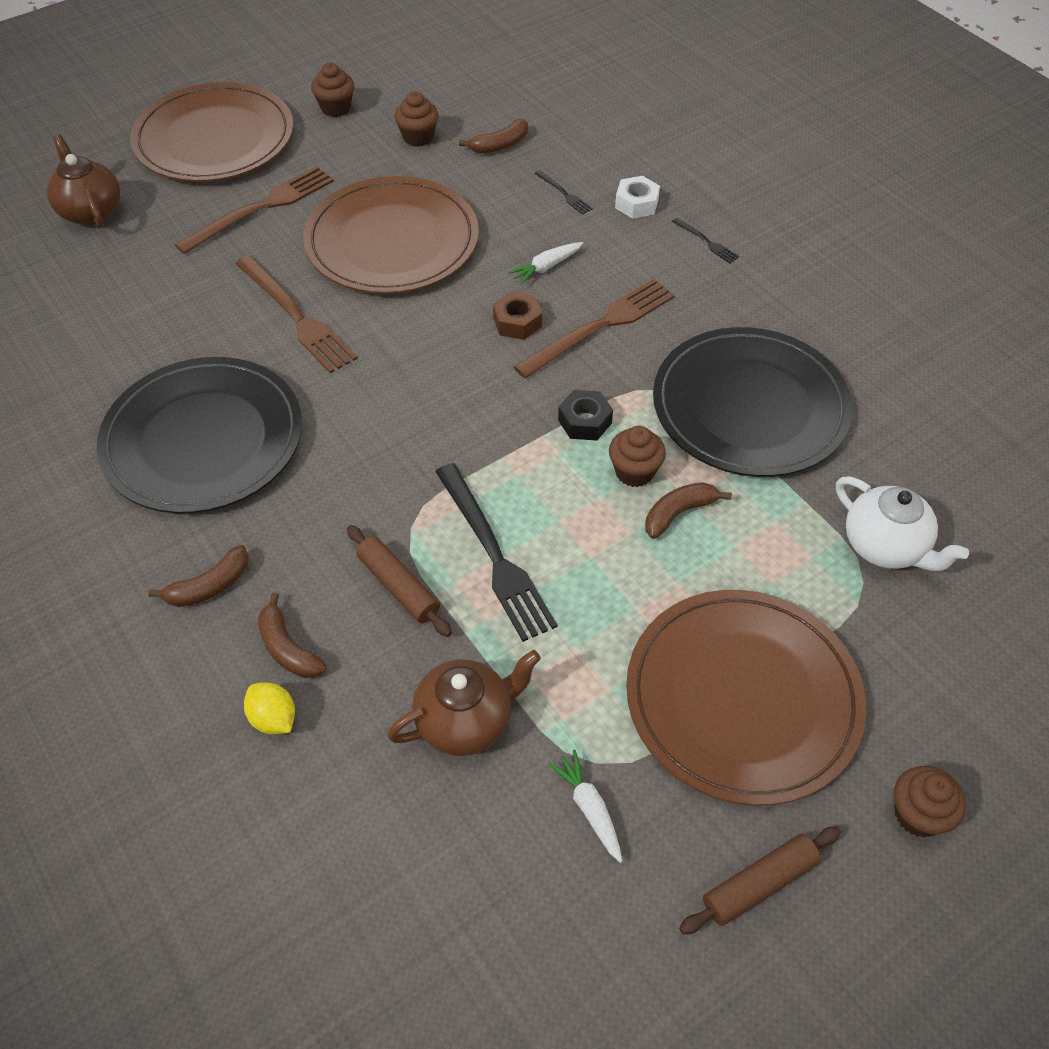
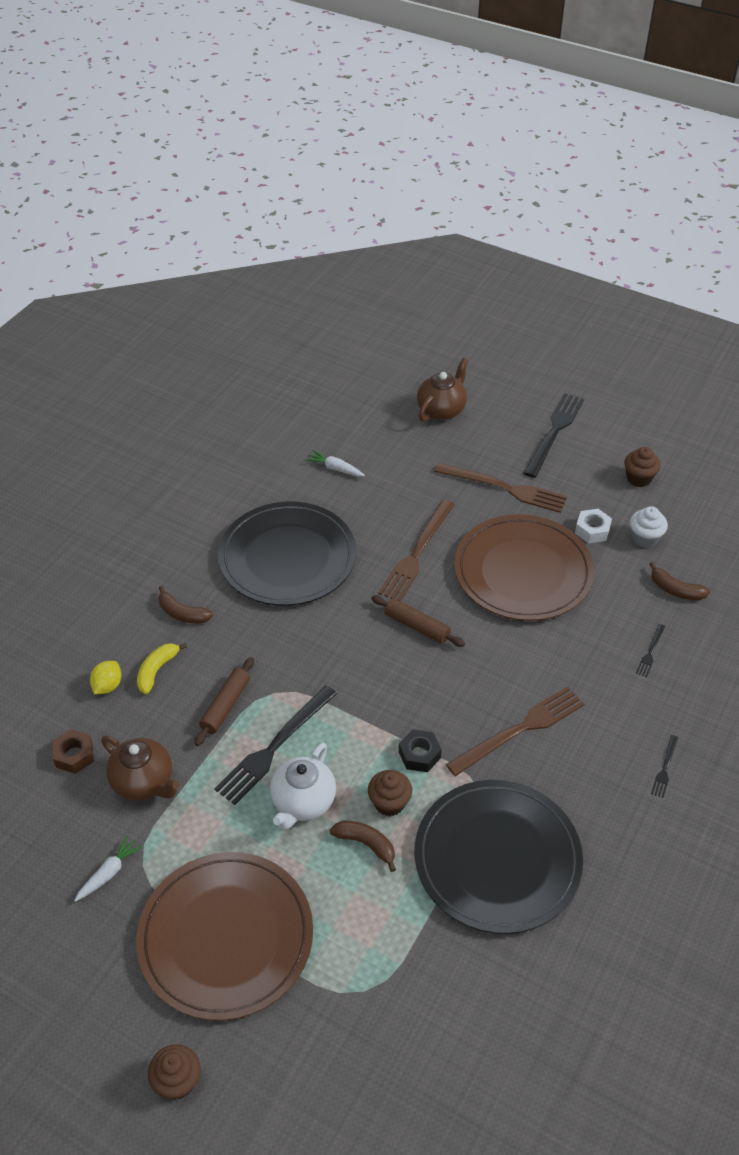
camera: 65 degrees right, 5 degrees down
brown plate [130,82,294,182] -> black fork [524,393,584,478]
brown banana [258,593,327,678] -> yellow banana [137,643,187,694]
brown cupcake [394,91,439,147] -> white cupcake [630,506,668,548]
brown nut [493,292,542,340] -> brown nut moved to [53,729,94,774]
white carrot [508,242,583,285] -> white carrot moved to [306,450,365,477]
brown fork [513,279,675,378] -> brown fork turned 60 degrees counterclockwise [446,686,584,776]
white nut [615,176,660,219] -> white nut moved to [575,509,612,543]
brown rolling pin [679,826,841,935] -> brown rolling pin moved to [371,595,465,647]
white teapot [836,477,969,571] -> white teapot moved to [270,742,336,830]

